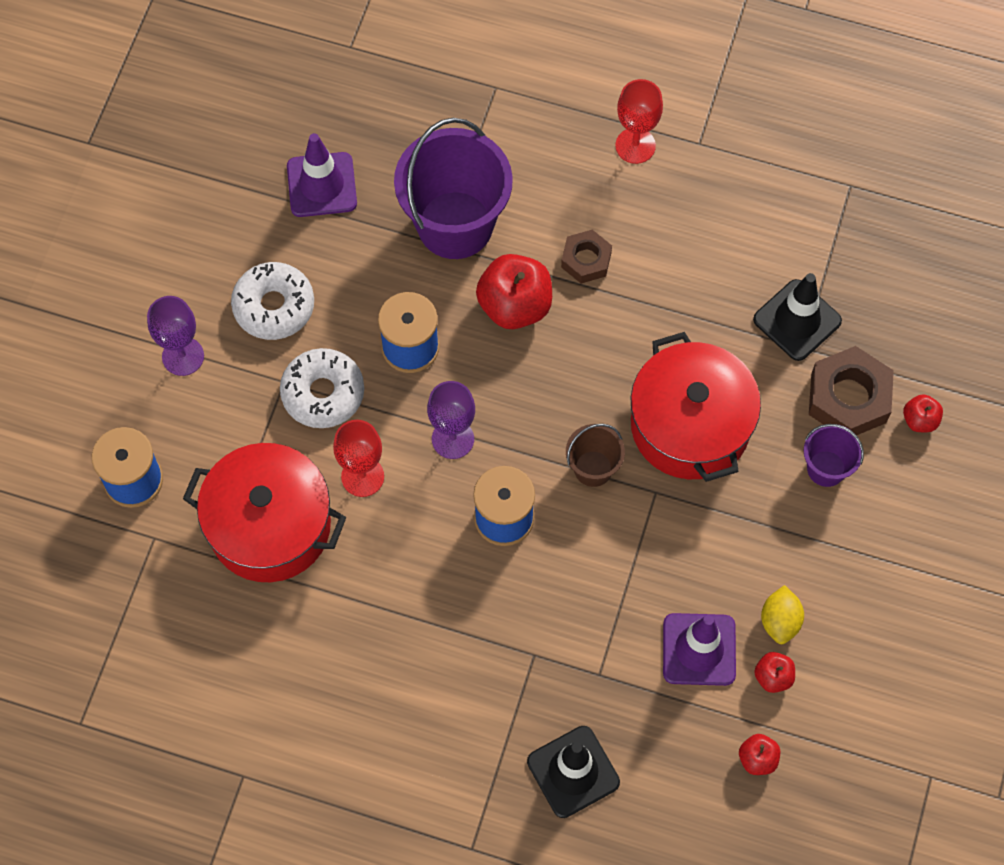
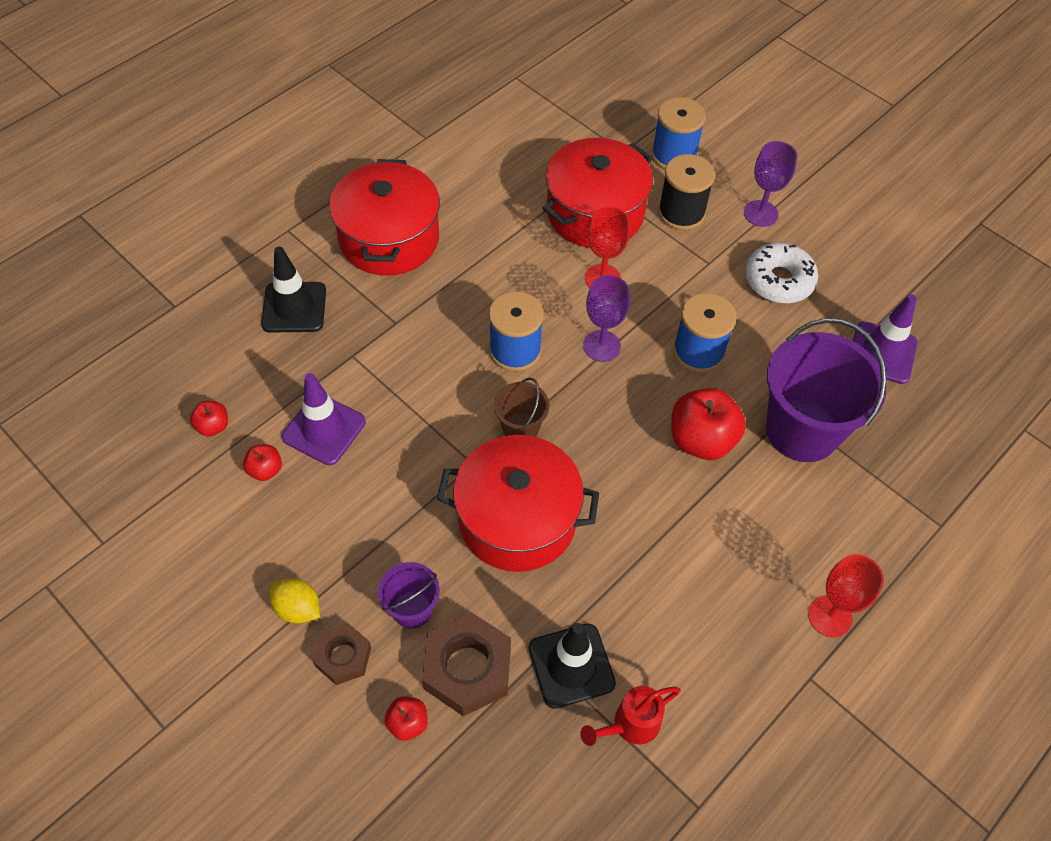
camera: 115 degrees right, 10 degrees down
white donut [280,348,364,428] -> none
brown nut [561,230,612,283] -> brown nut moved to [312,623,371,685]
yellow lemon [761,585,804,644] -> yellow lemon moved to [270,578,320,624]
none -> red pot [329,159,440,276]
none -> red watering can [580,686,681,746]
none -> black spool [658,154,715,230]

